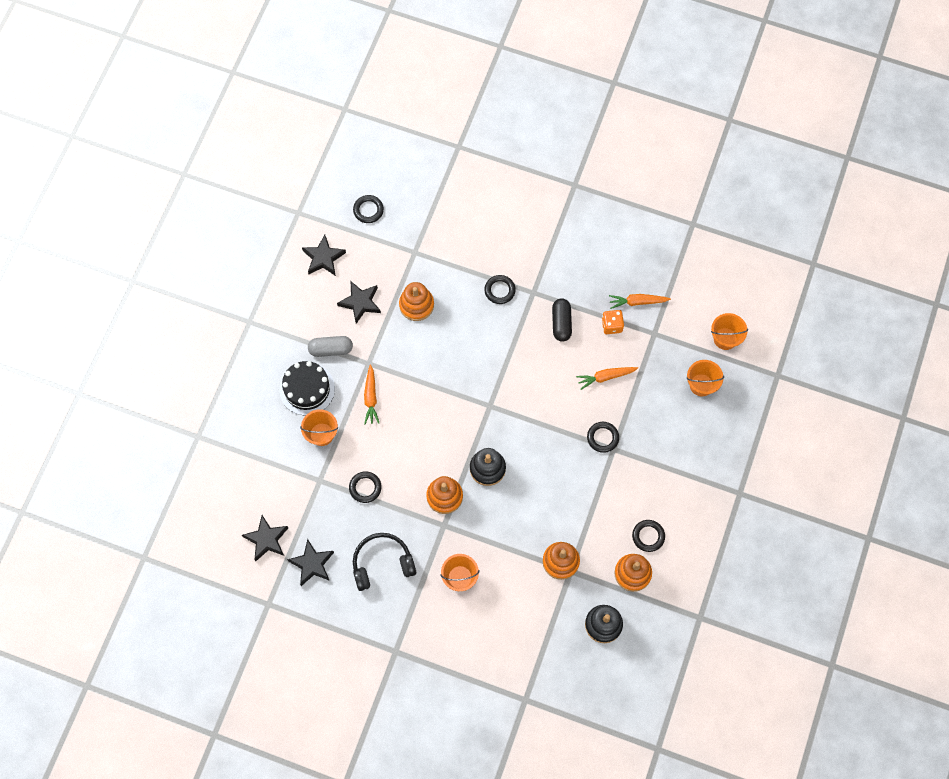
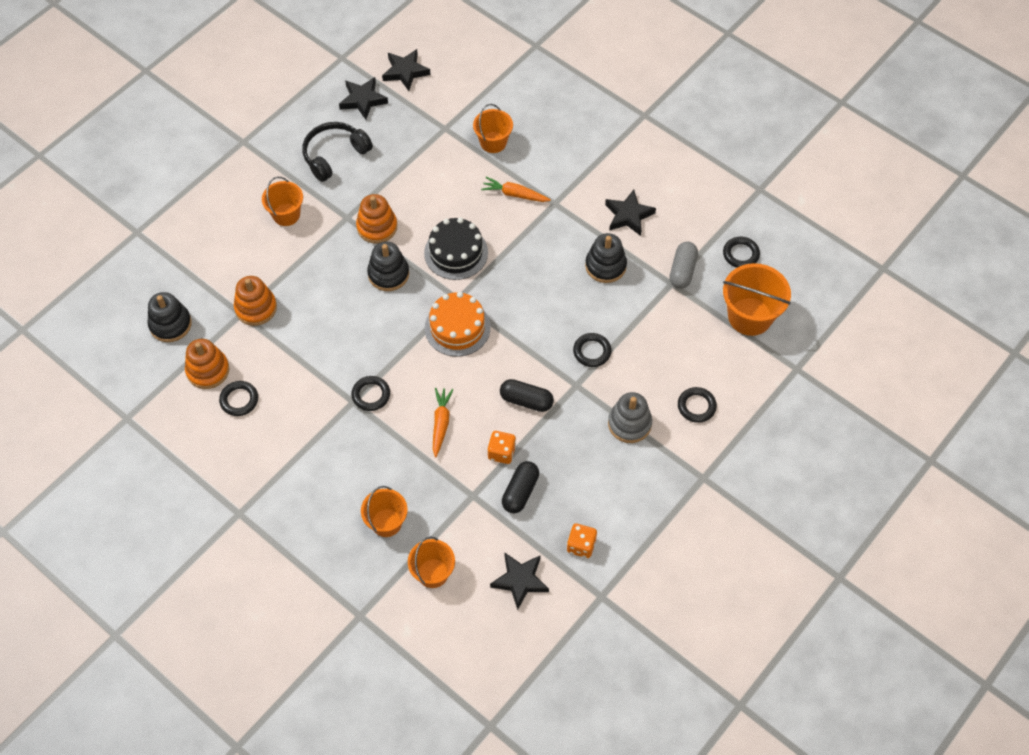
camera: 110 degrees right, 10 degrees down
black cake [280,361,335,416] -> black cake moved to [424,217,488,280]
black star [302,235,346,276] -> black star moved to [490,552,549,610]
grey capsule [308,336,353,357] -> grey capsule moved to [670,242,698,289]
black ring [349,471,382,503] -> black ring moved to [678,387,717,423]
black headphones [353,533,416,591] -> black headphones turned 135 degrees counterclockwise [303,122,373,182]
orange stacking toy [399,282,434,321] -> black stacking toy [585,233,627,283]
orange carrot [609,294,671,309] -> black capsule [502,461,539,513]
none -> orange cake [425,292,490,357]
none -> orange dice [567,524,597,558]
none -> grey stacking toy [608,392,652,443]
none -> orange bucket [723,263,791,336]

